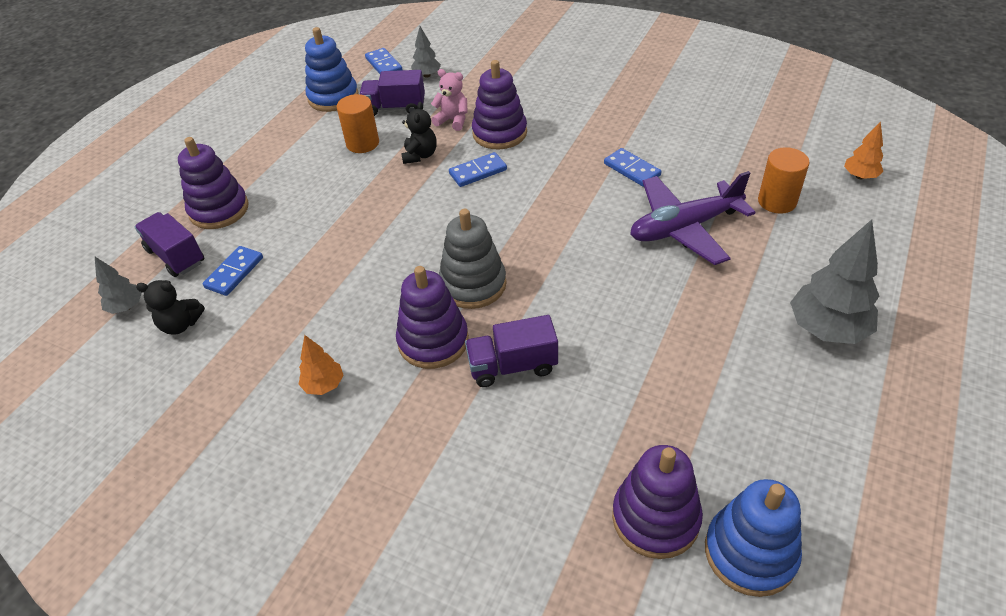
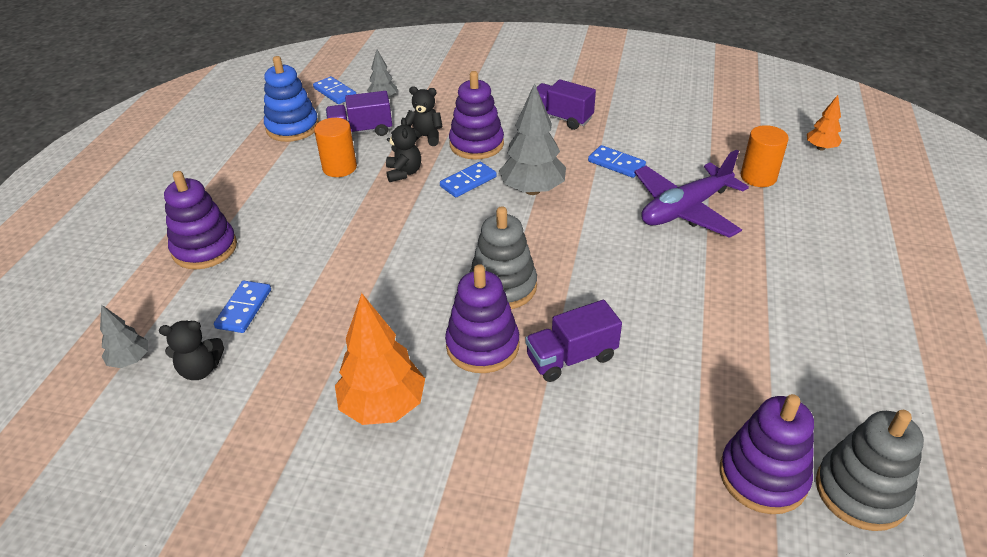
camera: 15 degrees left, 5 degrees down
purple truck [135,212,204,277] -> purple truck moved to [537,79,596,130]
orange tree [298,335,344,395] -> orange tree [335,293,425,425], size x1.87
pink teddy bear [431,69,468,131] -> black teddy bear [405,86,443,146]
blue stacking toy [705,479,802,597] -> grey stacking toy [816,410,924,531]
grey tree [790,220,879,344] -> grey tree moved to [499,83,566,195]

